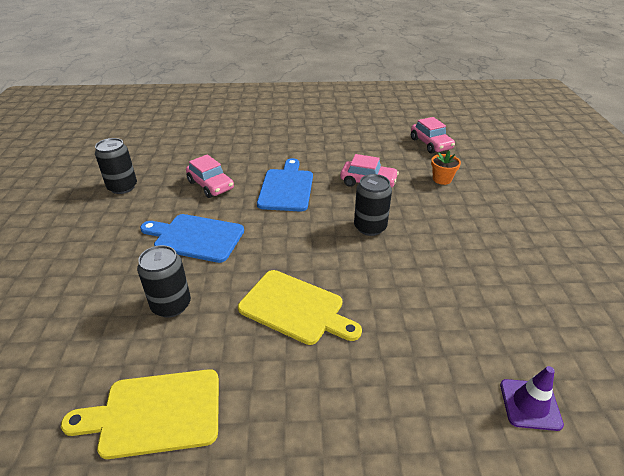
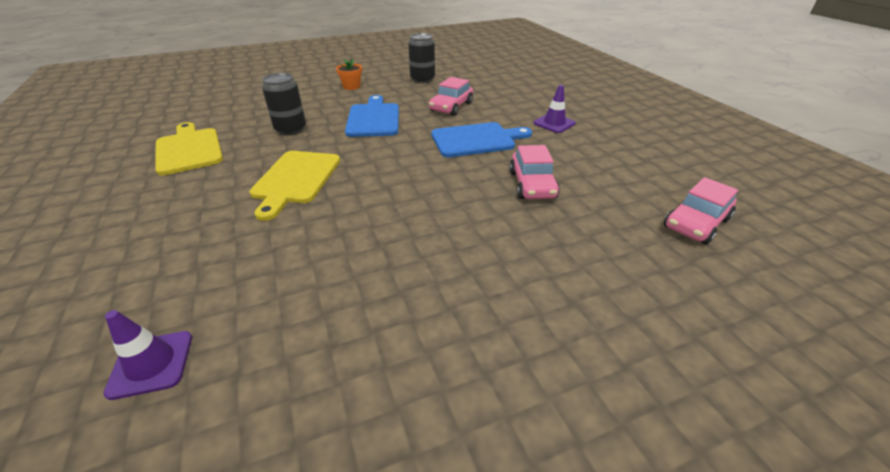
camera: 70 degrees right, 0 degrees up
black can [354,174,392,236] -> none
orange flower pot [431,151,461,185] -> orange flower pot moved to [336,59,362,90]
none -> purple traffic cone [533,85,576,133]

